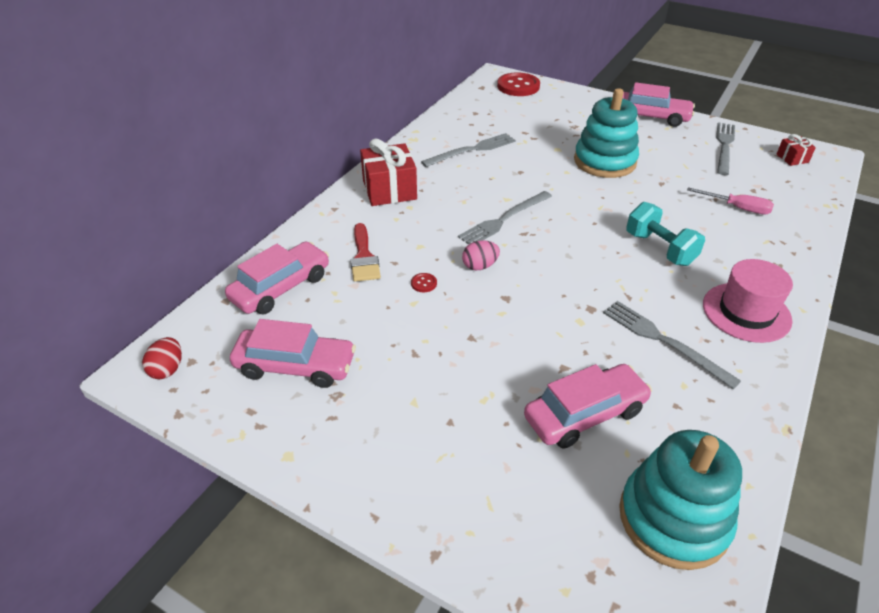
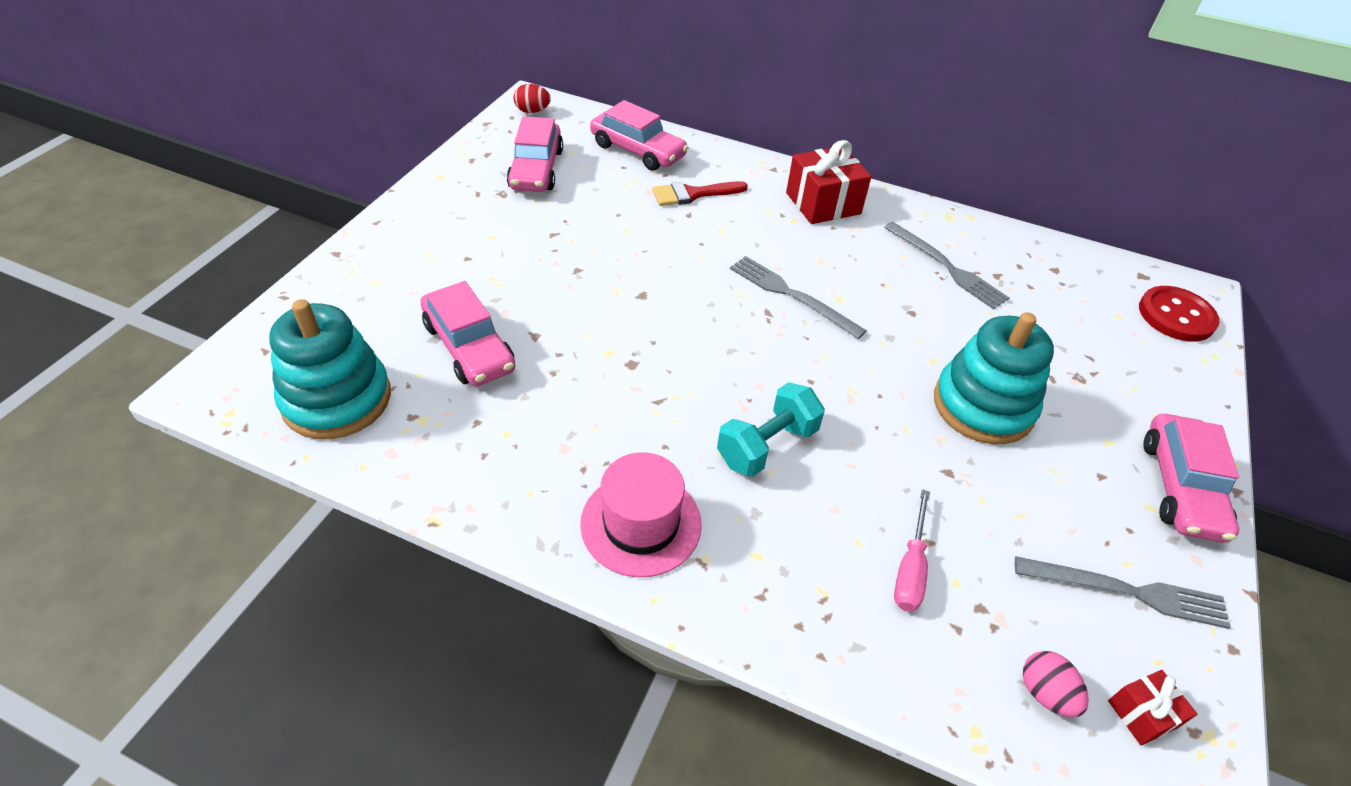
camera: 80 degrees right, 5 degrees up
red button [411,273,437,292] -> none
pink egg [462,240,500,270] -> pink egg moved to [1023,651,1089,717]
grey fork [603,301,741,389] -> none

